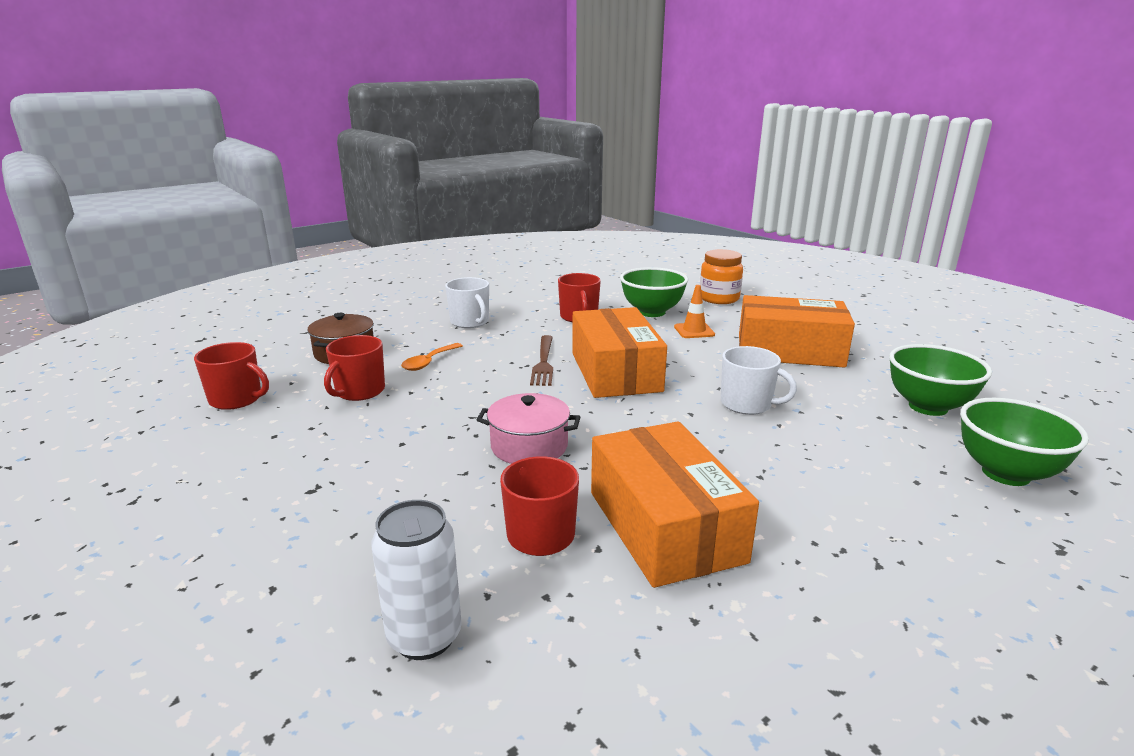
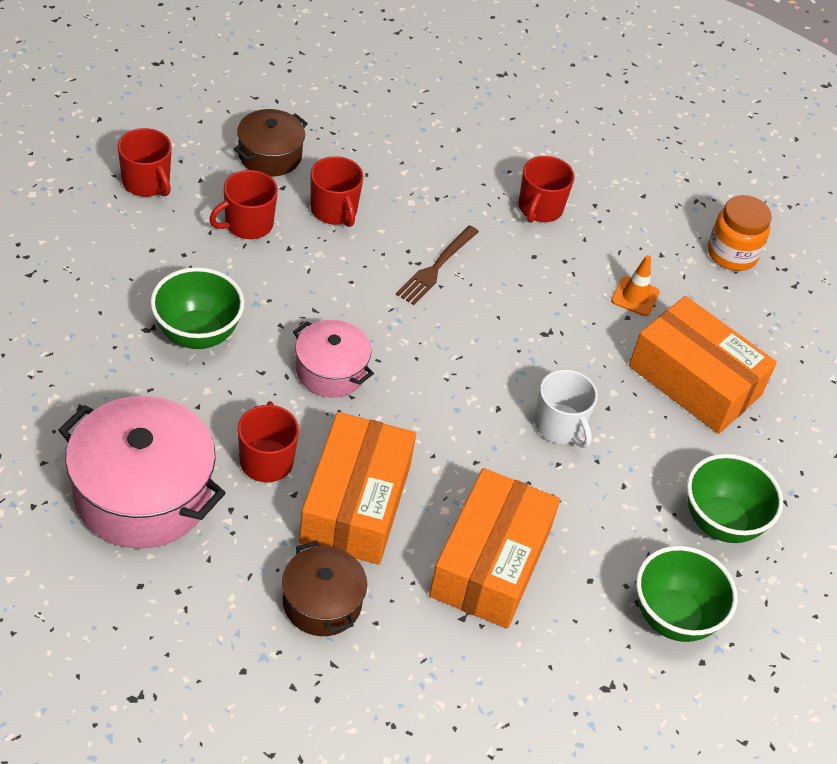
camera: 25 degrees right, 25 degrees up
white can [371,500,462,660] -> pink pot [58,396,226,549]
orange spoon [401,343,463,371] -> red mug [311,156,364,227]
white mug [445,277,489,328] -> none
orange box [572,307,667,398] -> orange box moved to [429,468,560,629]
green bowl [620,267,688,317] -> green bowl moved to [150,267,245,349]
none -> brown pot [282,541,367,636]

